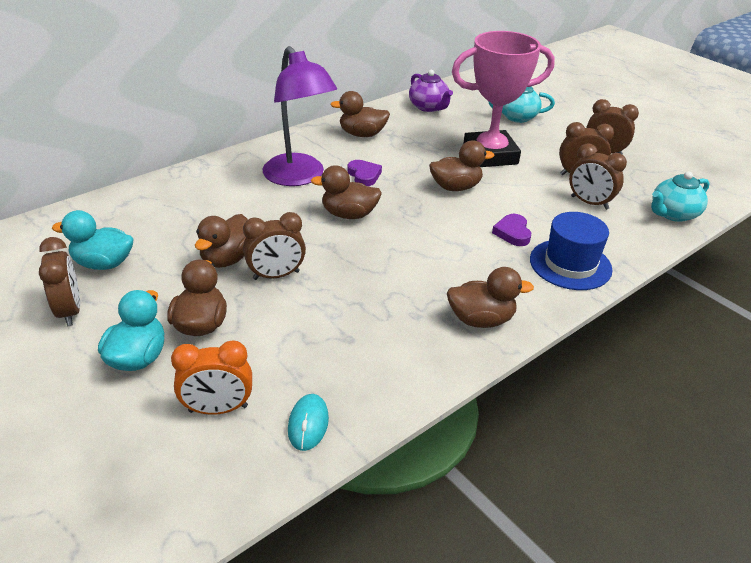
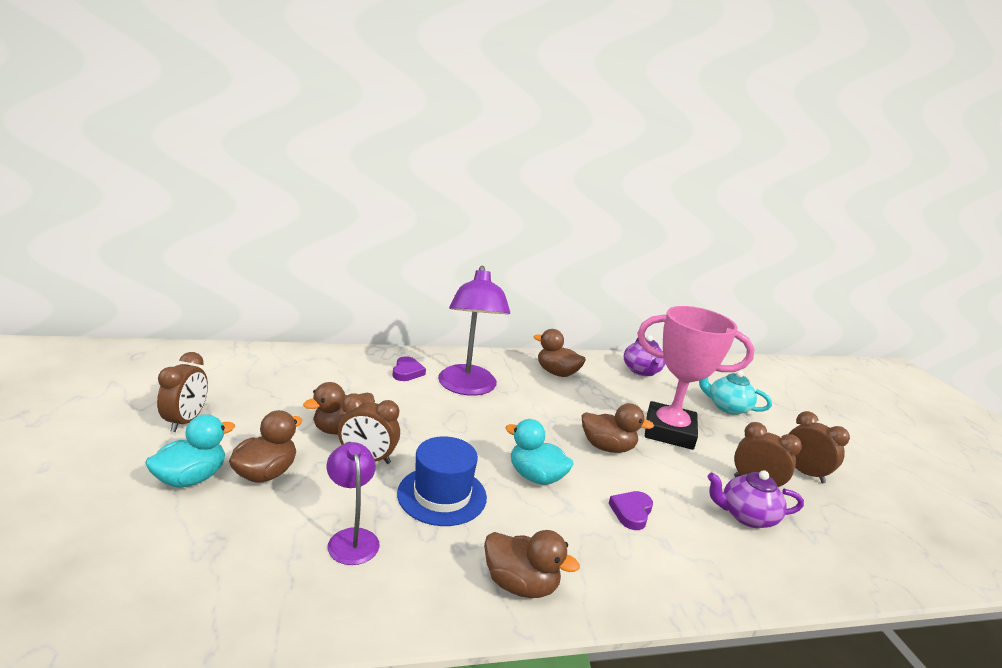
camera: 25 degrees right, 15 degrees down
turquoise duck [52,210,133,270] -> turquoise duck moved to [506,419,574,485]
orange clock [171,340,252,415] -> none
turquoise mouse [288,394,329,451] -> none
brown duck [311,165,382,219] -> none
purple heart [348,160,382,186] -> purple heart moved to [393,356,426,381]
blue hat [530,212,613,290] -> blue hat moved to [397,436,487,526]
brown clock [569,143,627,210] -> purple teapot [707,470,804,528]
turquoise teapot [651,171,710,222] -> none
none -> purple lamp [327,442,380,565]

